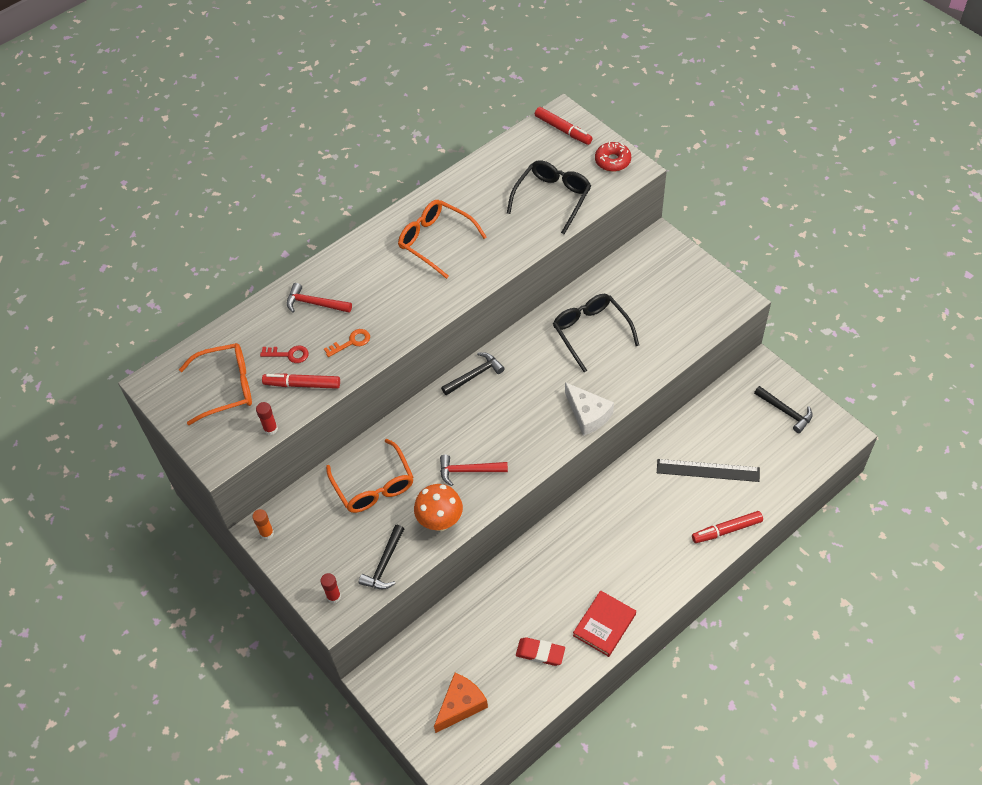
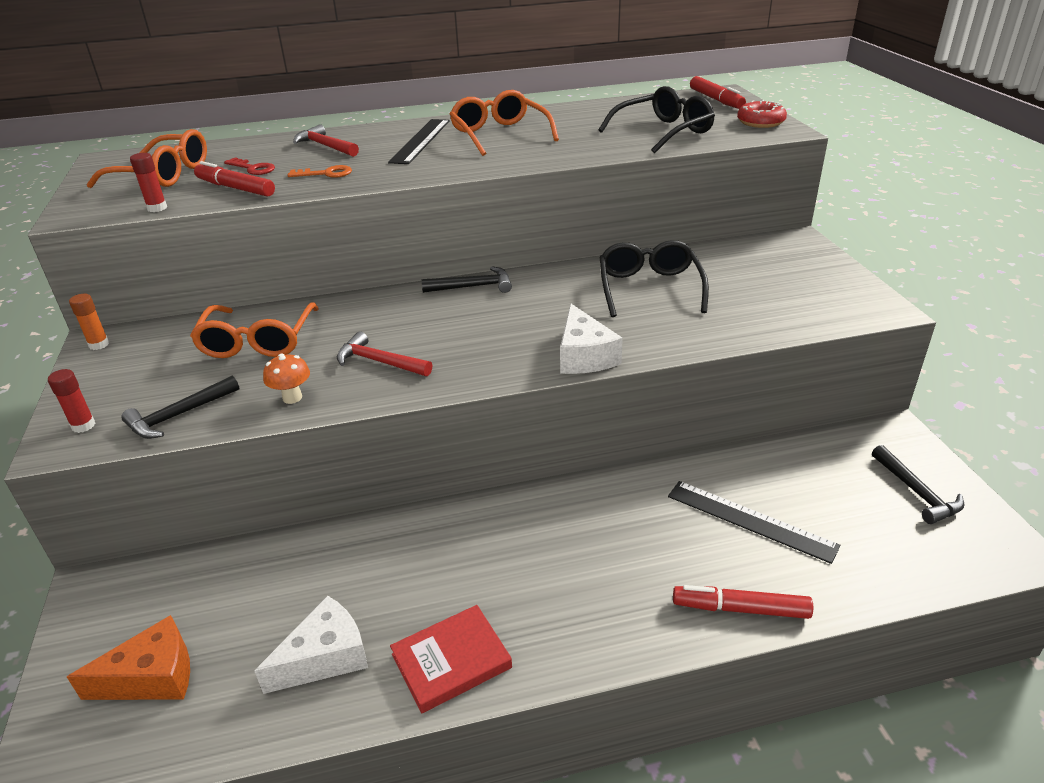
camera: 25 degrees right, 20 degrees down
orange mushroom [414,484,463,531] -> orange mushroom [263,354,310,404], size x0.61
red eraser [516,637,565,666] -> white cheese [254,595,368,694]
none -> black ruler [388,119,450,164]

